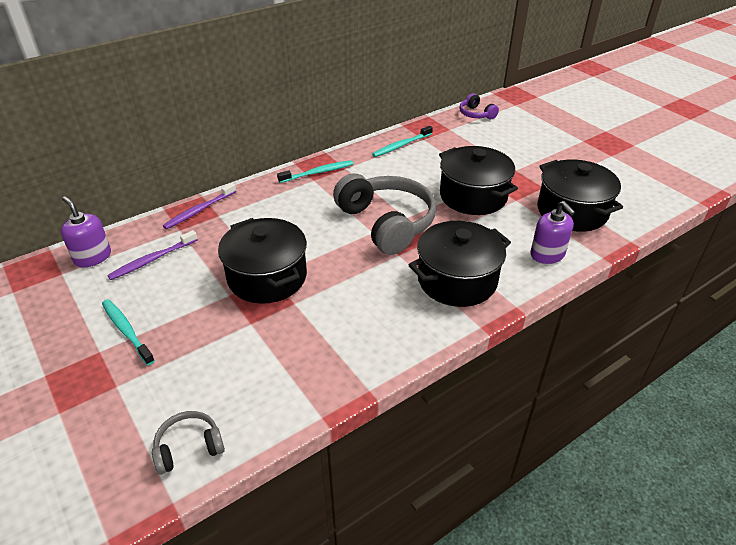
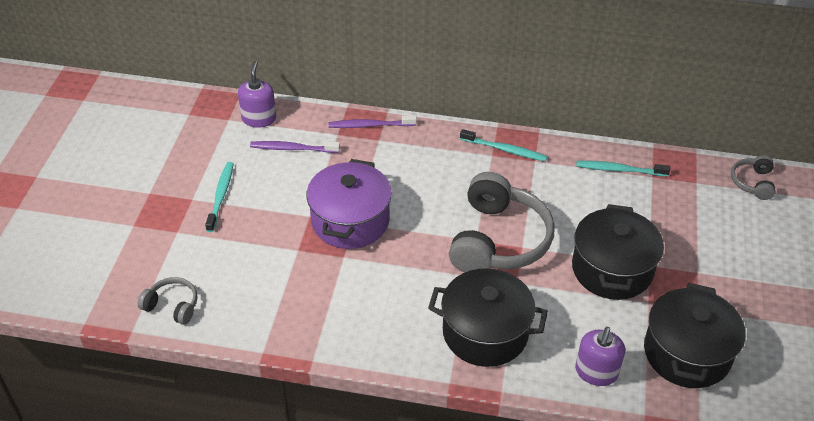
camera: 45 degrees right, 5 degrees up
black pot [218,218,307,304] -> purple pot [307,159,392,249]
purple headphones [459,93,499,119] -> grey headphones [731,155,775,200]

